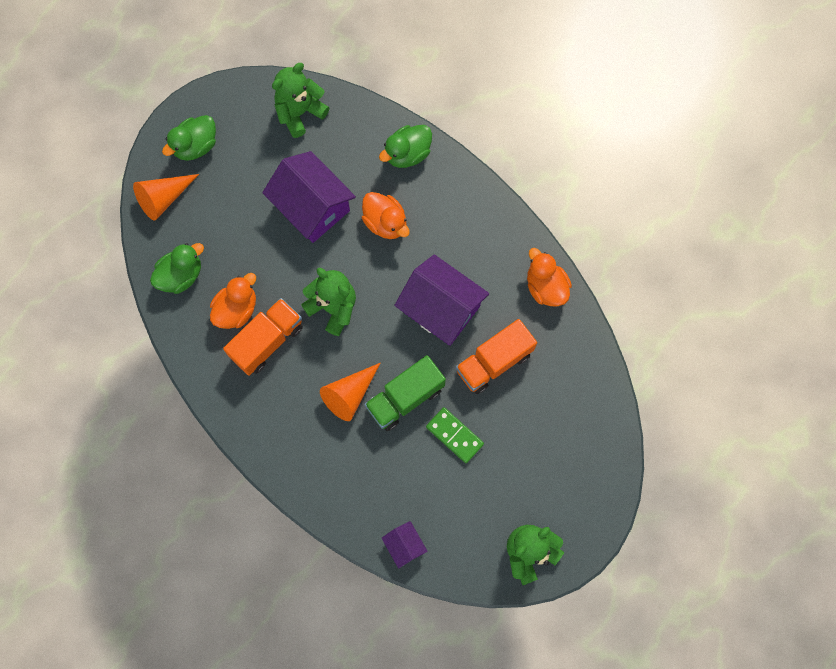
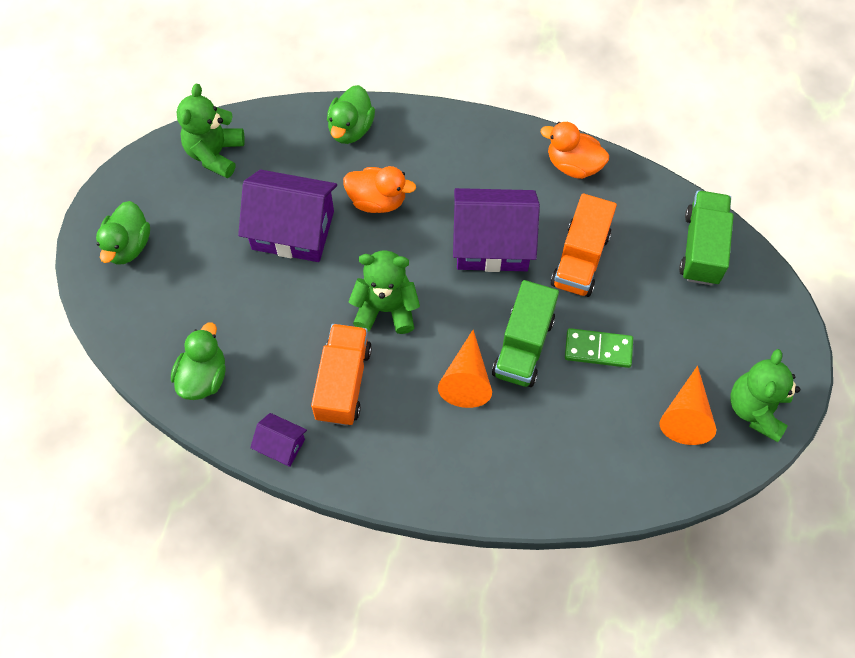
camera: 35 degrees left, 10 degrees down
orange cone [133,174,199,221] -> orange cone moved to [660,366,716,445]
orange duck [210,273,256,329] -> none
purple house [382,521,428,569] -> purple house moved to [250,413,307,467]
none -> green truck [679,190,734,285]

